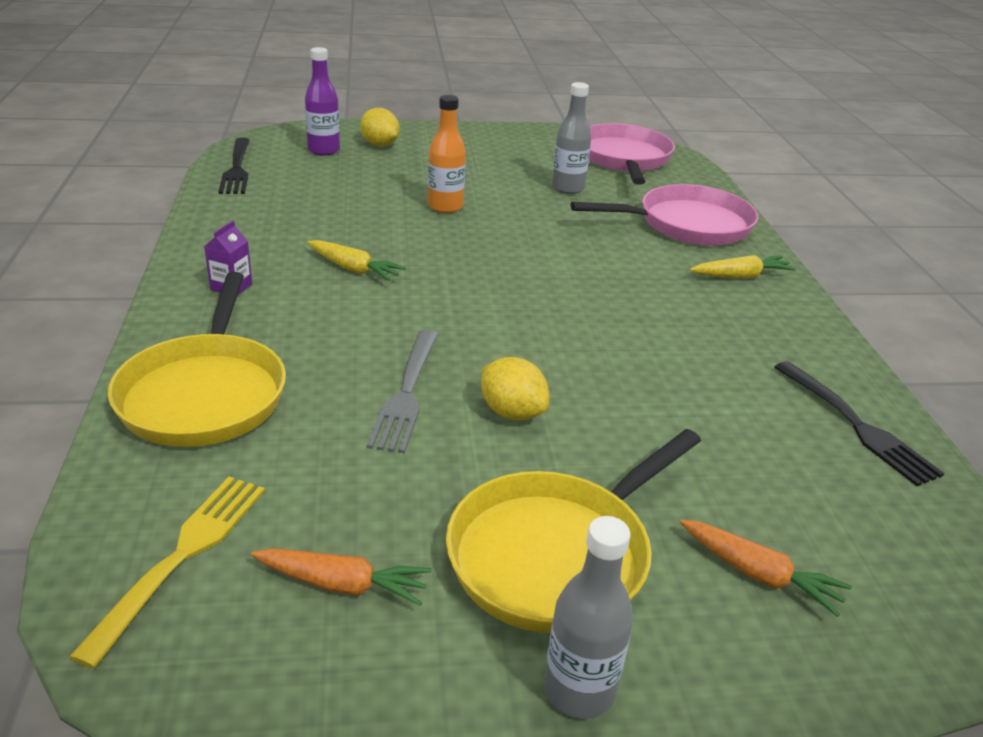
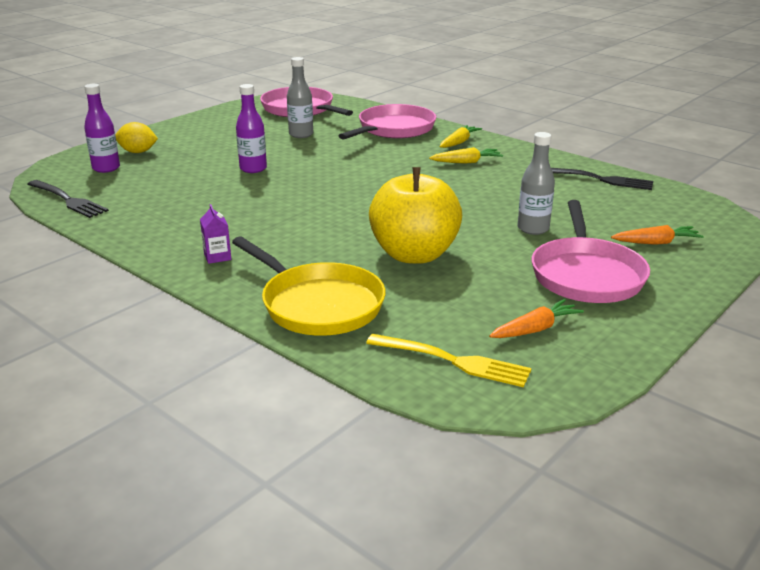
camera: 40 degrees left, 5 degrees down
yellow fork [69,477,265,669] -> yellow fork turned 135 degrees clockwise [366,334,531,387]
yellow carrot [307,240,406,281] -> yellow carrot moved to [429,147,503,164]
grey fork [366,330,439,453] -> yellow apple [369,167,462,264]
orange bottle [428,95,466,213] -> purple bottle [236,84,267,173]
yellow pan [446,429,701,633] -> pink pan [532,200,650,303]
yellow lemon [481,357,549,420] -> none
grey bottle [544,516,633,719] -> grey bottle moved to [518,132,555,235]

